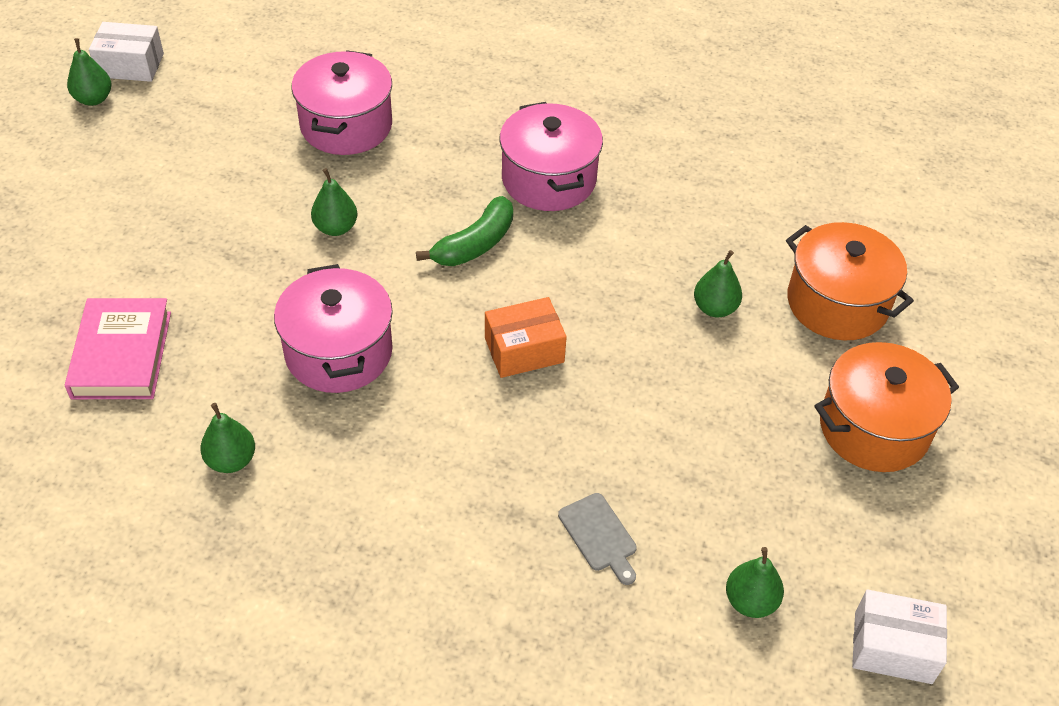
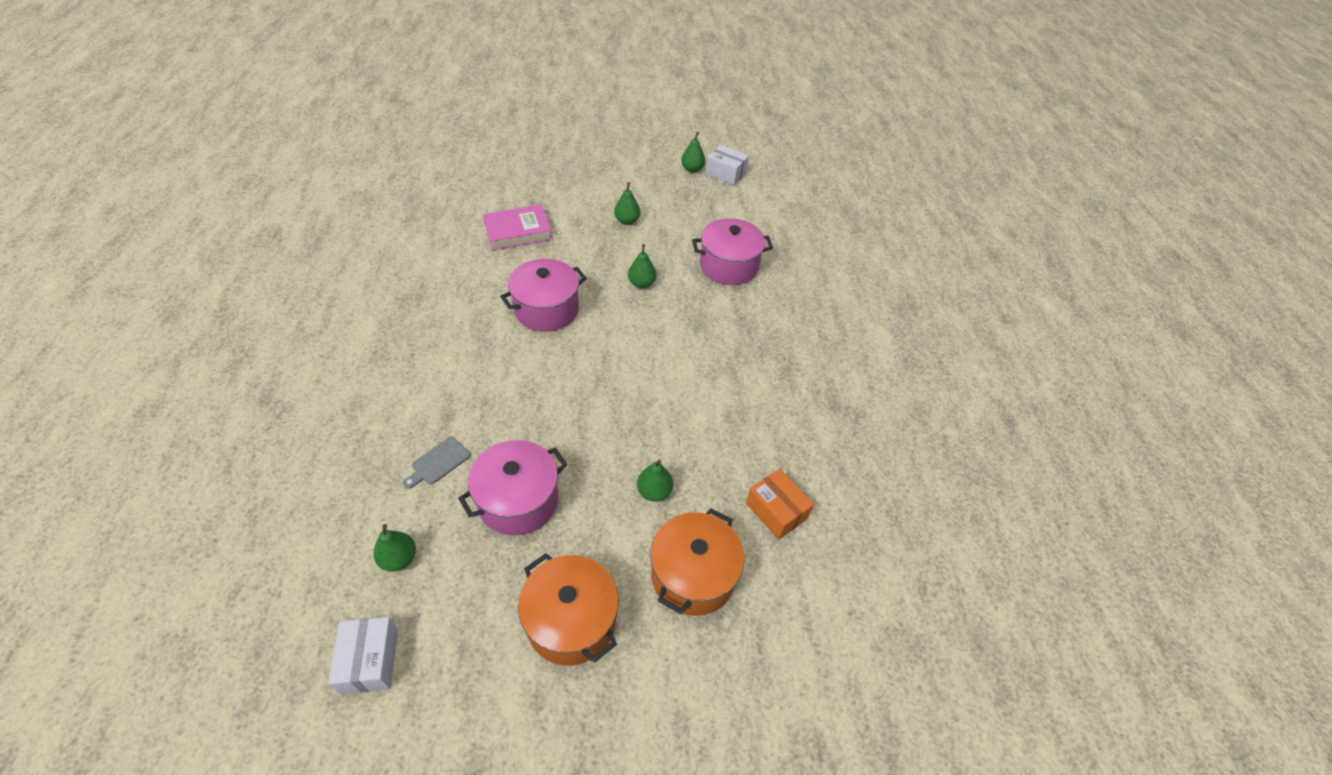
camera: 70 degrees right, 0 degrees up
white box [89,22,164,82] -> white box turned 45 degrees counterclockwise [706,145,749,185]
green pear [200,403,255,473] -> green pear moved to [614,182,640,225]
green banana [416,196,513,266] -> none
orange box [485,297,567,378] -> orange box moved to [746,469,814,540]
pink pot [499,102,603,211] -> pink pot moved to [458,440,567,536]

